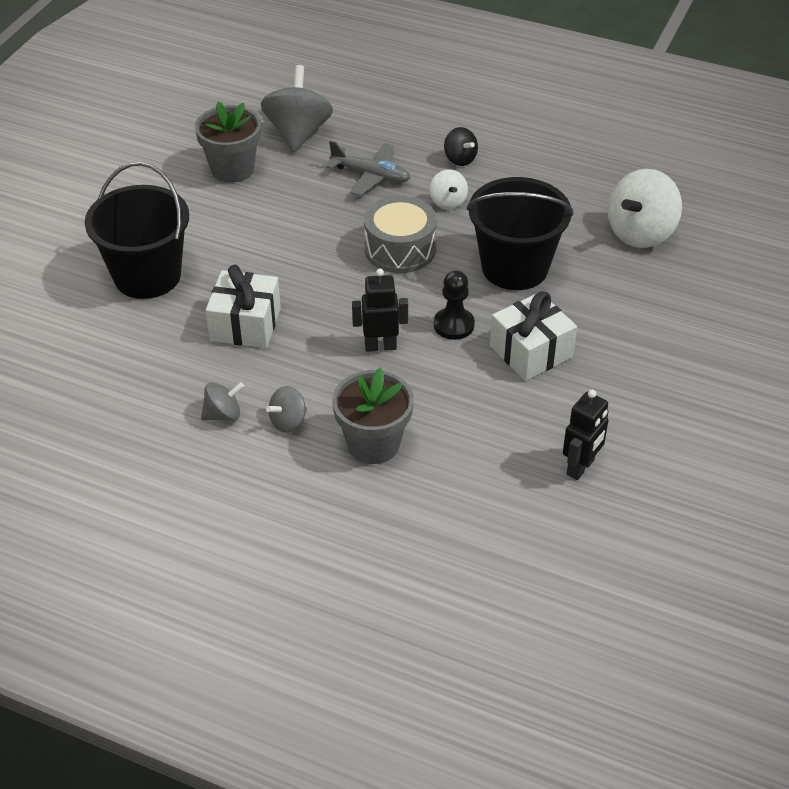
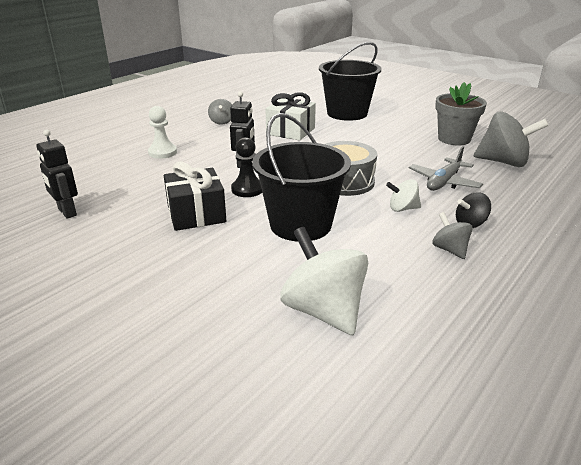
camera: 105 degrees right, 15 degrees down
grey spinning top [266,386,307,433] -> grey spinning top moved to [432,212,473,259]
grey flower pot [332,367,414,464] -> white pawn [148,106,177,159]
white gift [490,291,577,381] -> black gift [164,161,226,231]

